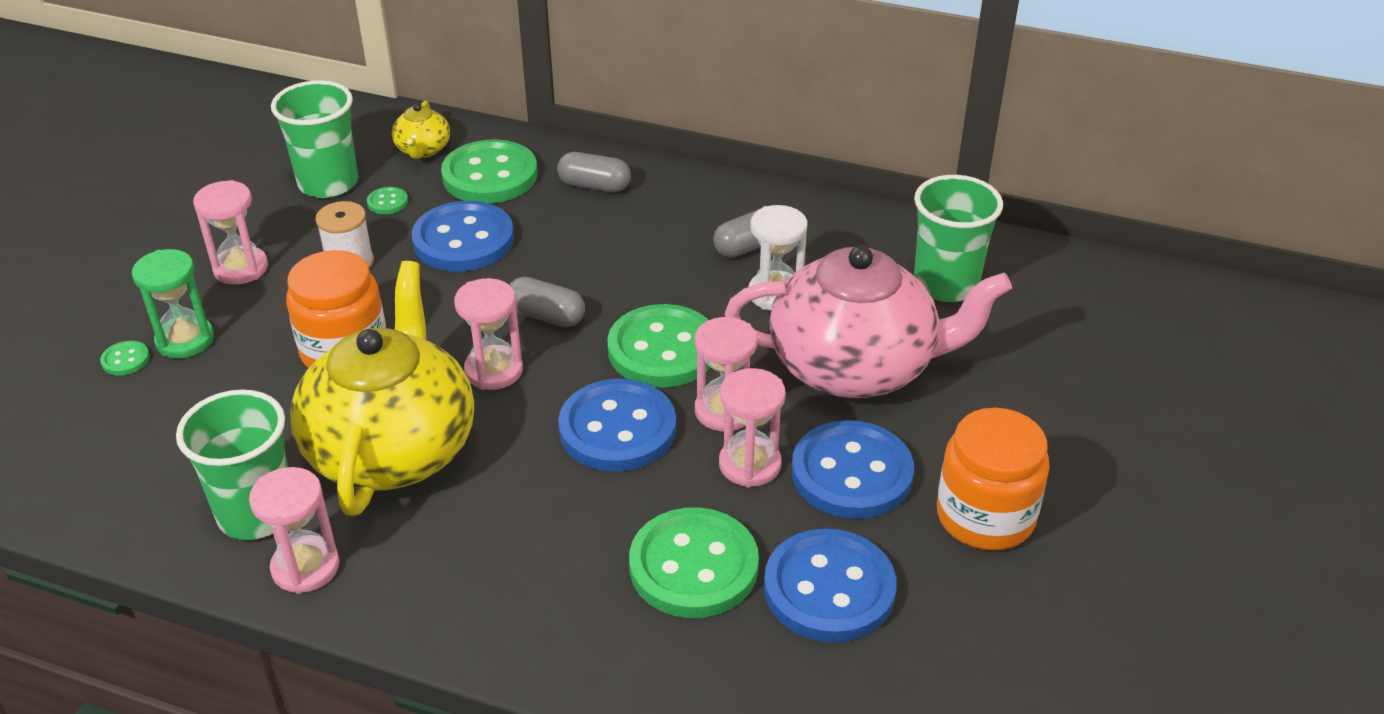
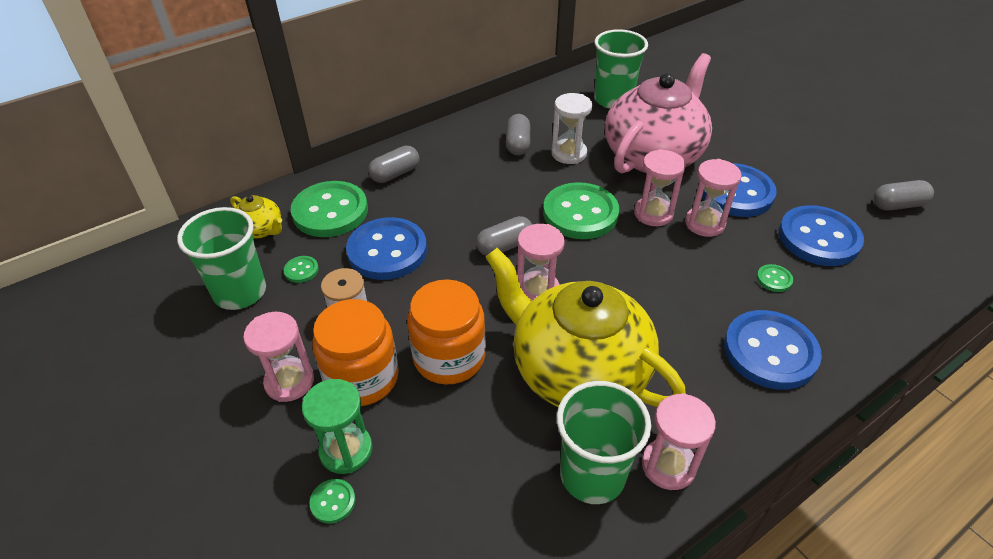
camera: 55 degrees left, 5 degrees up
blue button [558,379,676,472] -> blue button moved to [724,310,822,390]
green button [629,507,759,618] -> green button [757,264,793,292], size x0.41
orange jar [937,408,1050,551] -> orange jar moved to [313,299,399,406]
none -> grey capsule [873,180,934,211]

